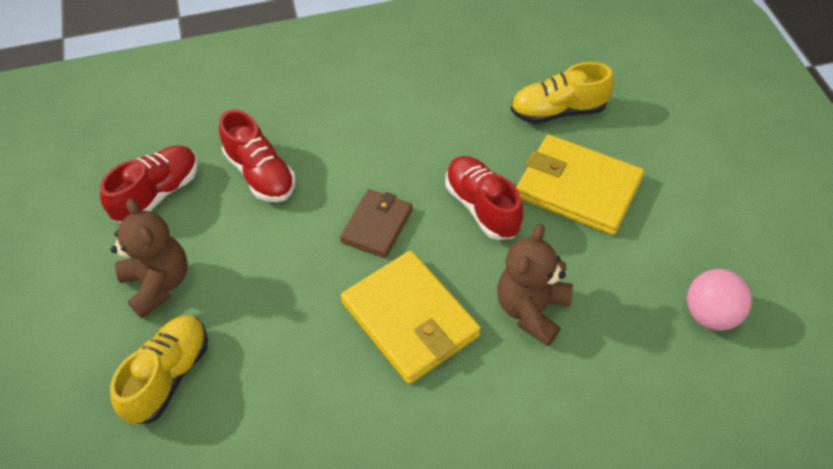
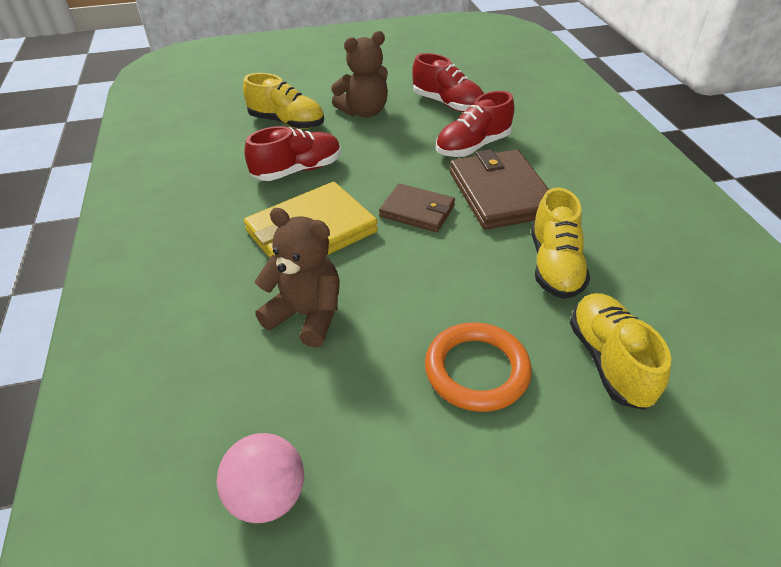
camera: 90 degrees right, 10 degrees down
red shoe [445,156,523,240] -> red shoe moved to [244,126,341,181]
yellow wallet [516,134,644,235] -> orange ring [425,322,532,412]
none -> brown wallet [450,149,549,230]
none -> yellow shoe [531,187,590,299]

